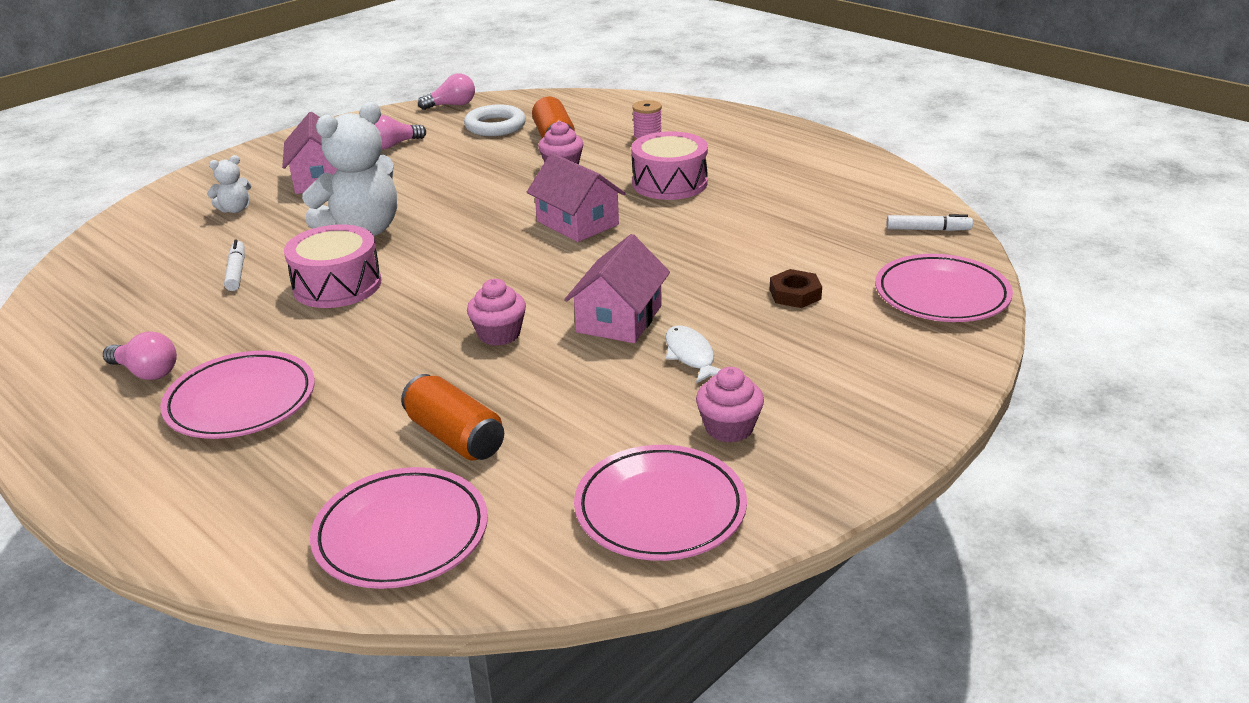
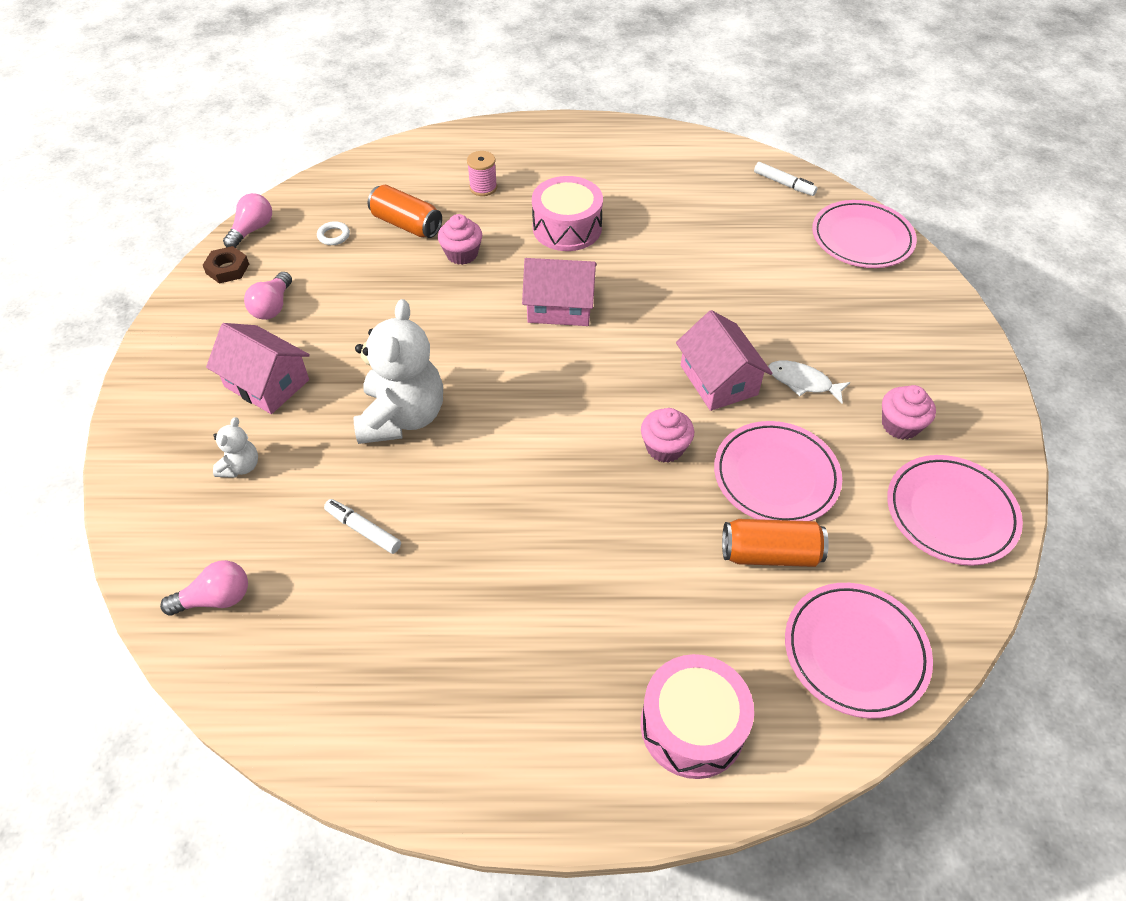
camera: 45 degrees left, 20 degrees up
pink light bulb [103,332,177,380] -> pink light bulb moved to [160,560,248,616]
pink plate [160,351,315,439] -> pink plate moved to [714,421,842,521]
pink drum [284,224,382,308] -> pink drum moved to [641,654,754,779]
white ring [464,104,526,136] -> white ring [317,221,350,245], size x0.51
brown nut [770,269,822,308] -> brown nut moved to [203,246,249,284]
white marker [887,214,973,231] -> white marker turned 75 degrees clockwise [754,162,818,196]

